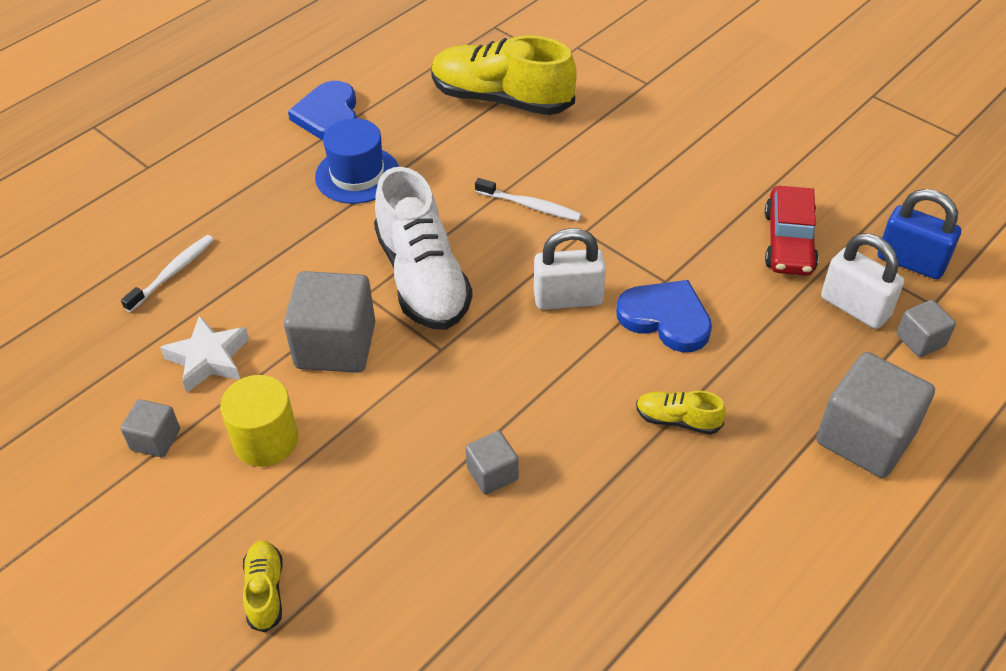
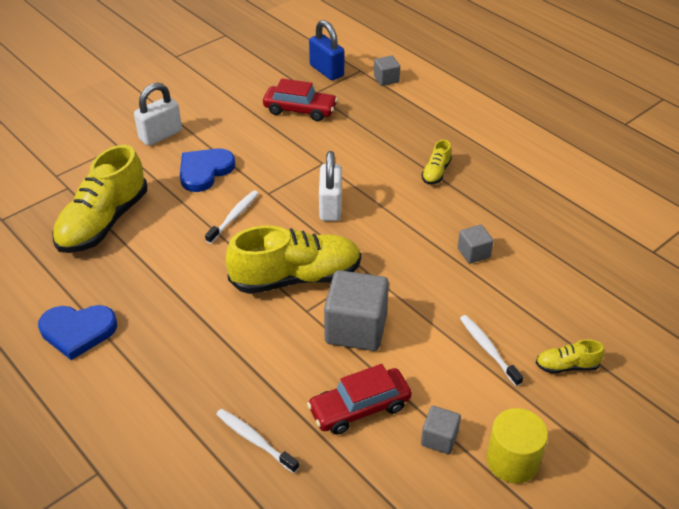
camera: 85 degrees left, 5 degrees down
white star [160,315,249,392] -> red car [307,364,412,435]
yellow cylinder [220,375,298,467] -> yellow cylinder moved to [486,408,548,483]
blue hat [315,118,399,204] -> none
white shoe [374,167,473,330] -> yellow shoe [226,225,361,294]
blue heart [616,280,712,352] -> blue heart moved to [180,148,235,192]
grey cube [816,352,935,478] -> none
white padlock [821,233,904,329] -> white padlock moved to [134,83,182,146]
blue padlock [878,189,961,279] -> blue padlock turned 75 degrees counterclockwise [309,20,344,80]
none -> white toothbrush [460,315,524,386]

